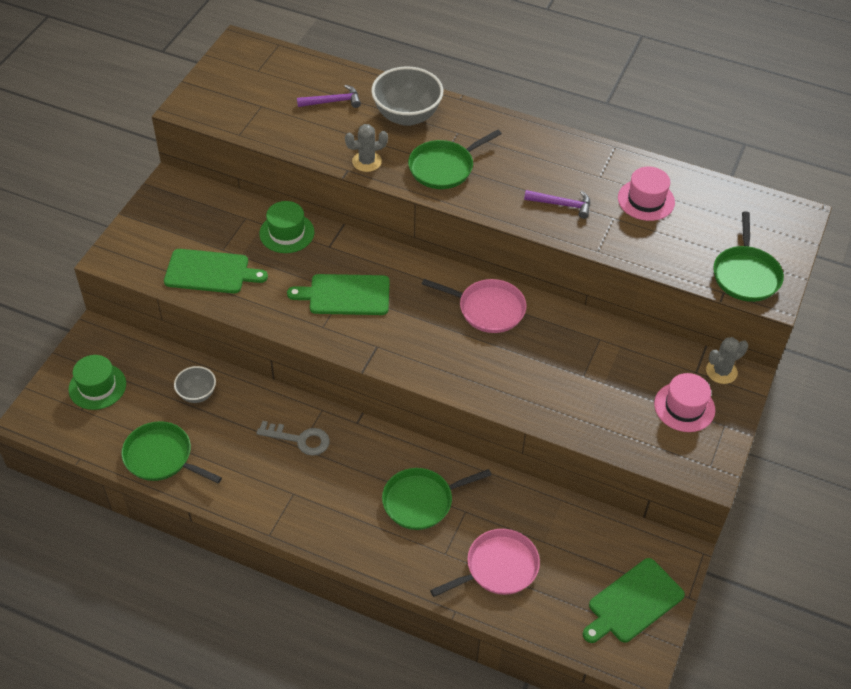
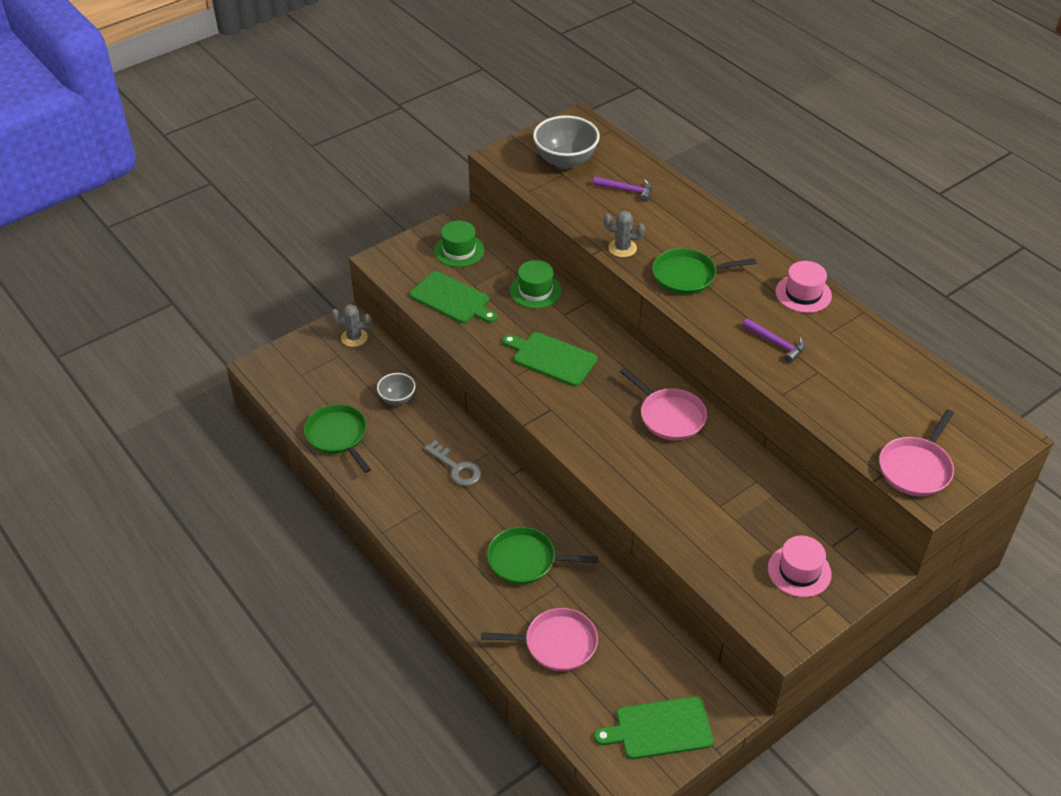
camera: 30 degrees right, 5 degrees down
green hat [69,355,126,410] -> green hat moved to [434,221,484,267]
grey bowl [371,66,443,126] -> grey bowl moved to [533,115,600,169]
pink hat [618,167,675,221] -> pink hat moved to [776,261,832,313]
grey cactus [706,337,748,384] -> grey cactus moved to [331,304,372,347]
green pan [713,211,784,302] -> pink pan [879,409,954,496]

